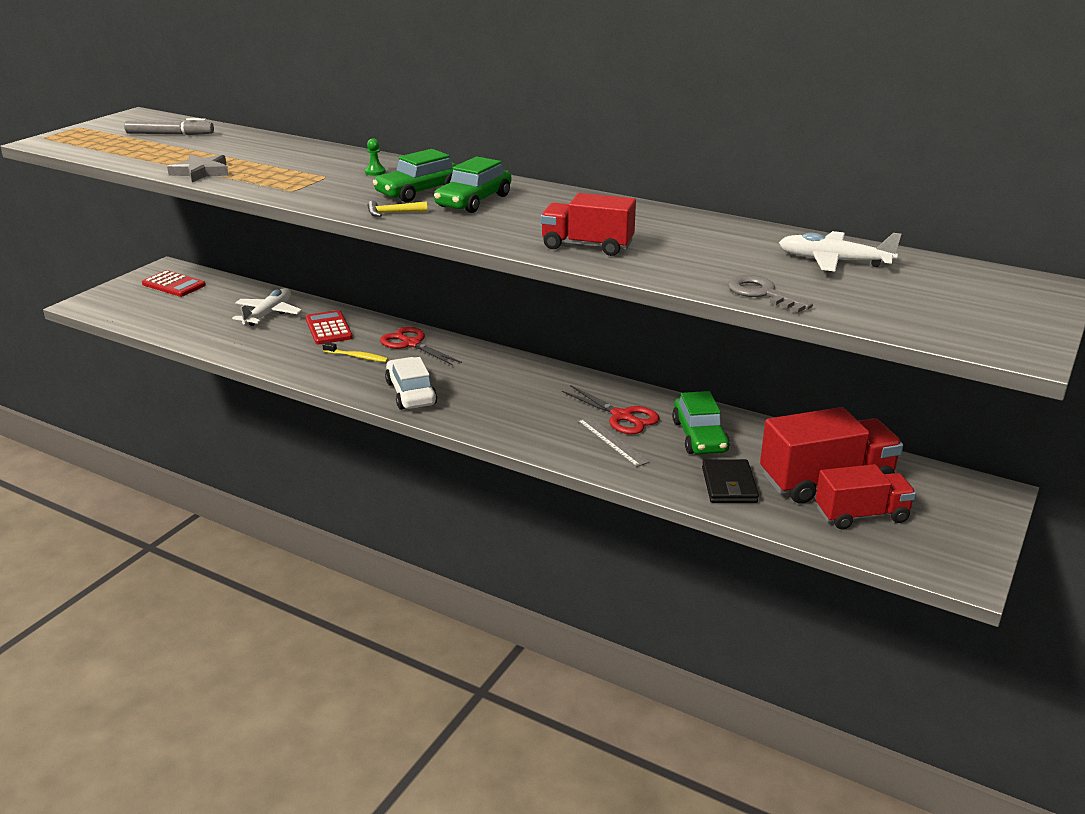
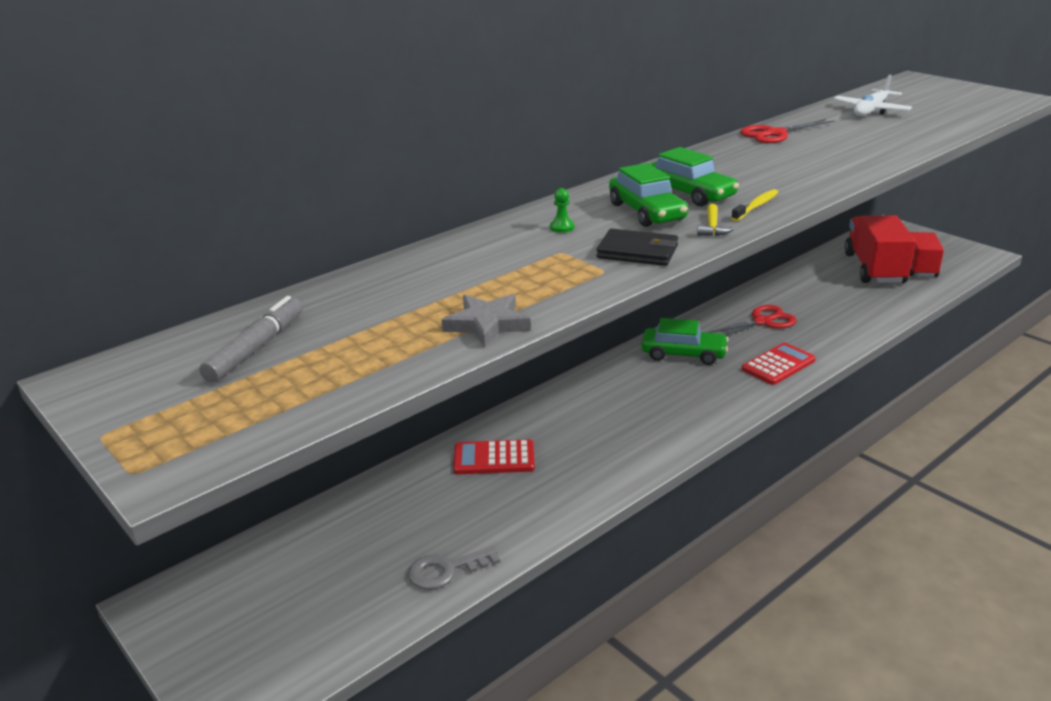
camera: 70 degrees left, 0 degrees up
red calculator [142,270,206,297] -> red calculator moved to [742,343,816,385]
white plane [232,288,302,326] -> none
yellow toothbrush [323,342,388,362] -> yellow toothbrush moved to [731,189,778,221]
red scissors [380,327,462,366] -> red scissors moved to [740,119,835,143]
white car [385,357,437,410] -> none
red truck [541,193,636,256] -> none
grey ruler [577,416,650,467] -> none
green car [672,391,730,454] -> green car moved to [642,318,729,365]
black wallet [702,459,759,503] -> black wallet moved to [597,229,678,266]
grey key [728,275,813,313] -> grey key moved to [408,546,500,590]

